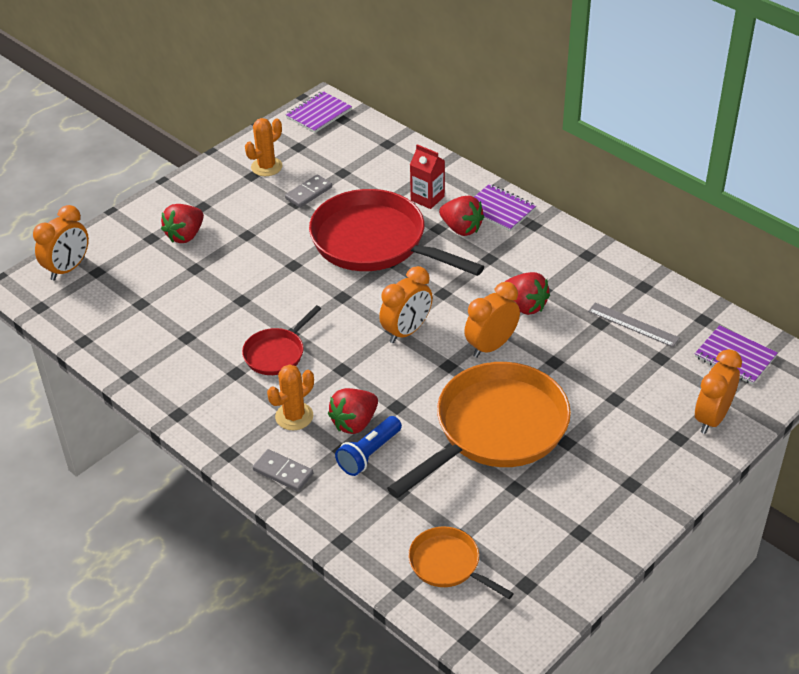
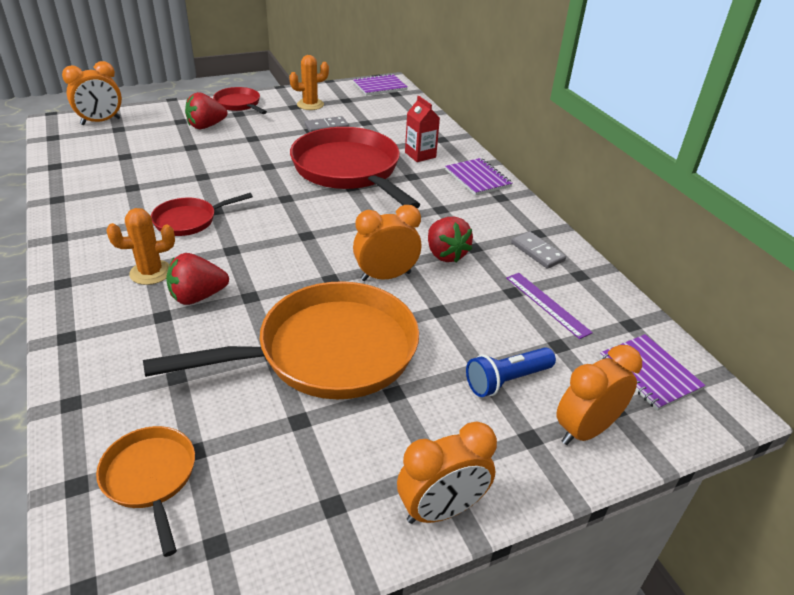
camera: 20 degrees right, 5 degrees down
grey domino [253,449,313,491] -> grey domino moved to [511,231,566,269]
blue flashlight [335,416,402,476] -> blue flashlight moved to [466,347,556,397]
orange clock [379,266,433,343] -> orange clock moved to [397,421,497,524]
red strawberry [439,196,484,236] -> none
grey ruler [588,303,680,347] -> purple ruler [507,273,593,339]
none -> red pan [213,87,267,114]

